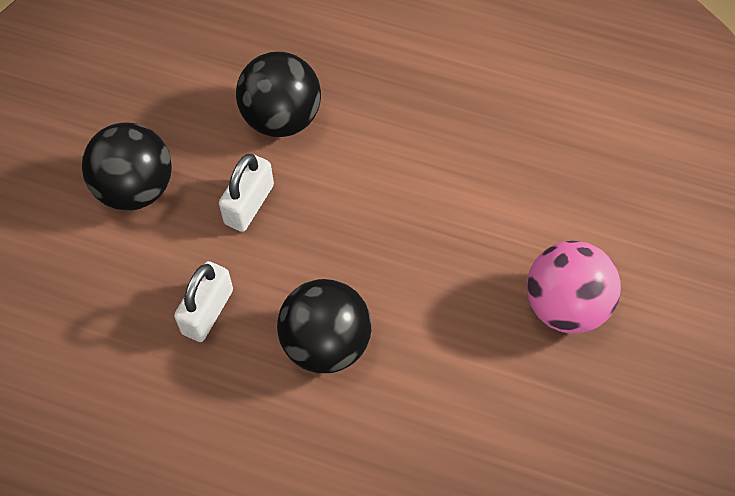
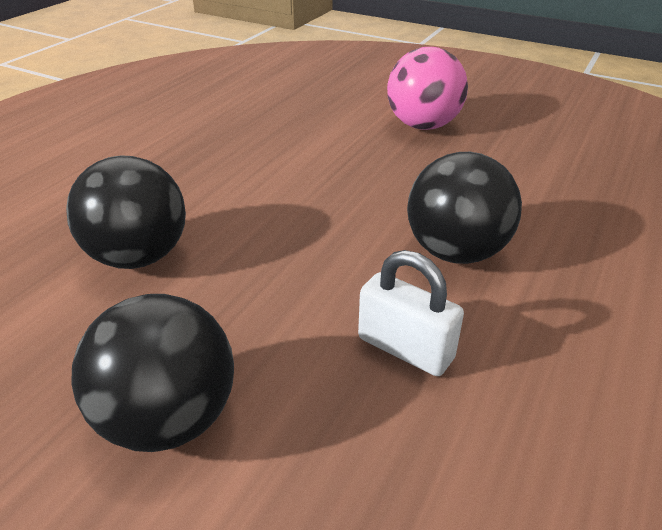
camera: 80 degrees left, 25 degrees down
white padlock [219,154,274,232] -> none

